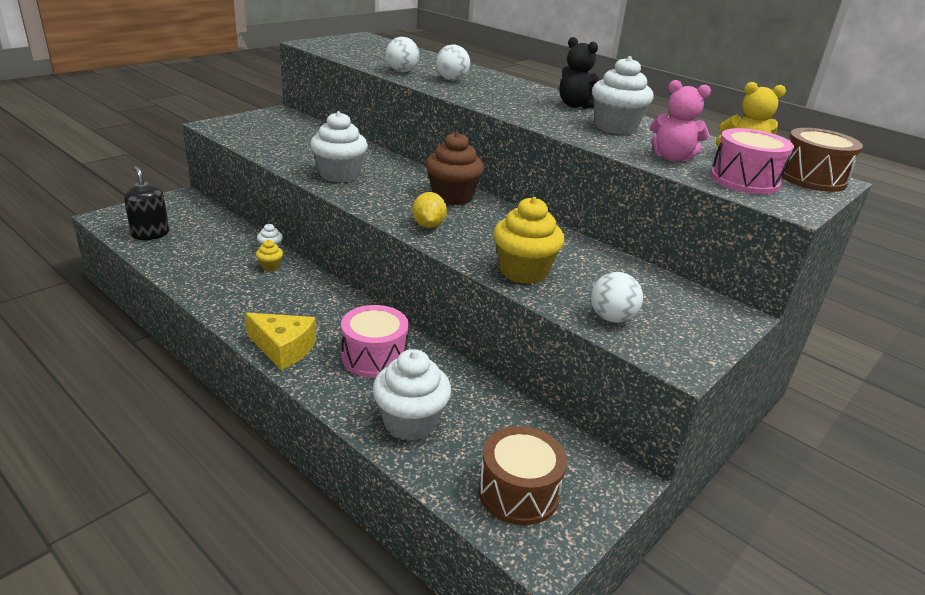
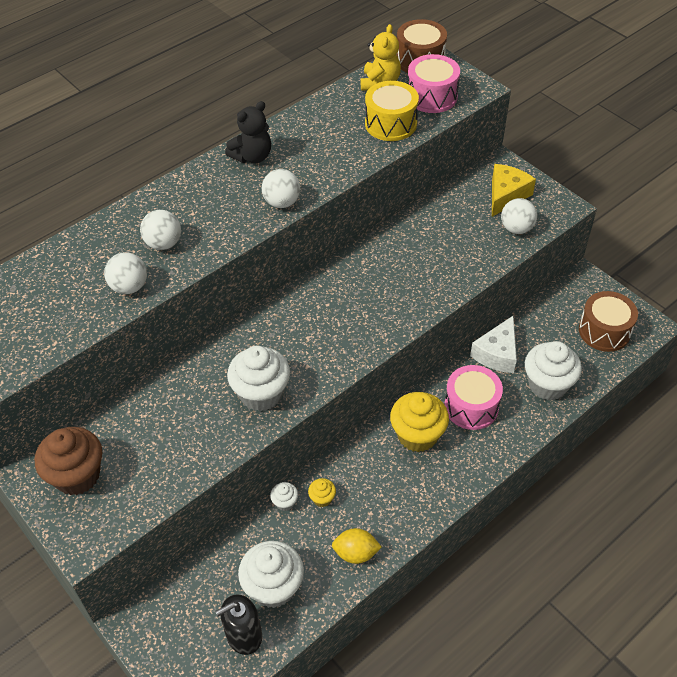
camera: 80 degrees left, 20 degrees up
yellow cheese [245,313,316,370] -> yellow cheese moved to [492,164,536,217]
yellow lemon [412,192,447,228] -> yellow lemon moved to [332,528,382,564]
brown cupcake [426,132,484,205] -> brown cupcake moved to [35,427,102,495]
yellow cupcake [493,197,564,284] -> yellow cupcake moved to [390,392,449,452]
white cupcake [592,56,654,134] -> white cupcake moved to [238,541,304,608]
pink teddy bear [650,80,711,162] -> yellow drum [365,81,419,141]
none -> white ball [262,169,300,208]
none -> white cheese [470,316,517,373]

